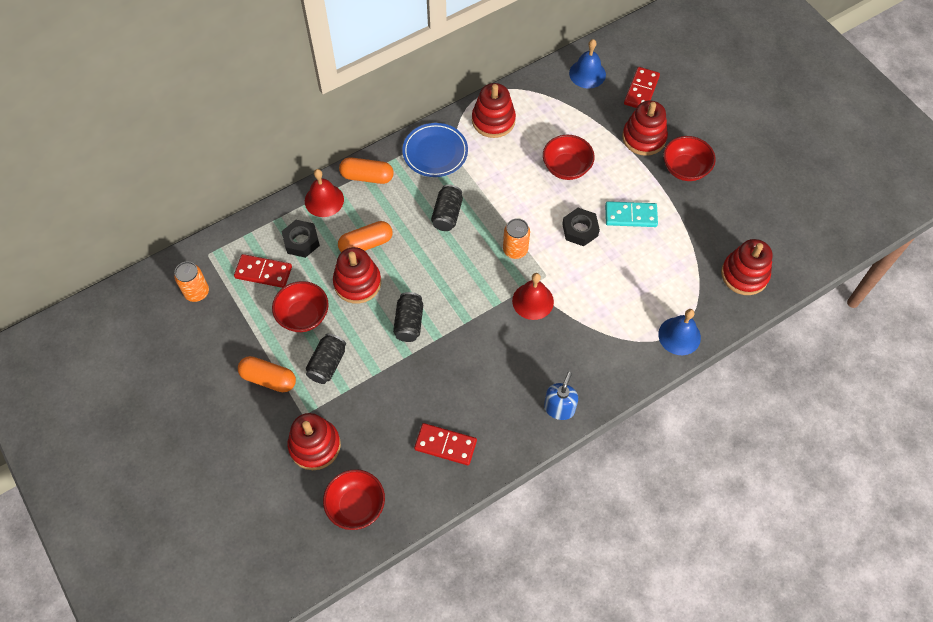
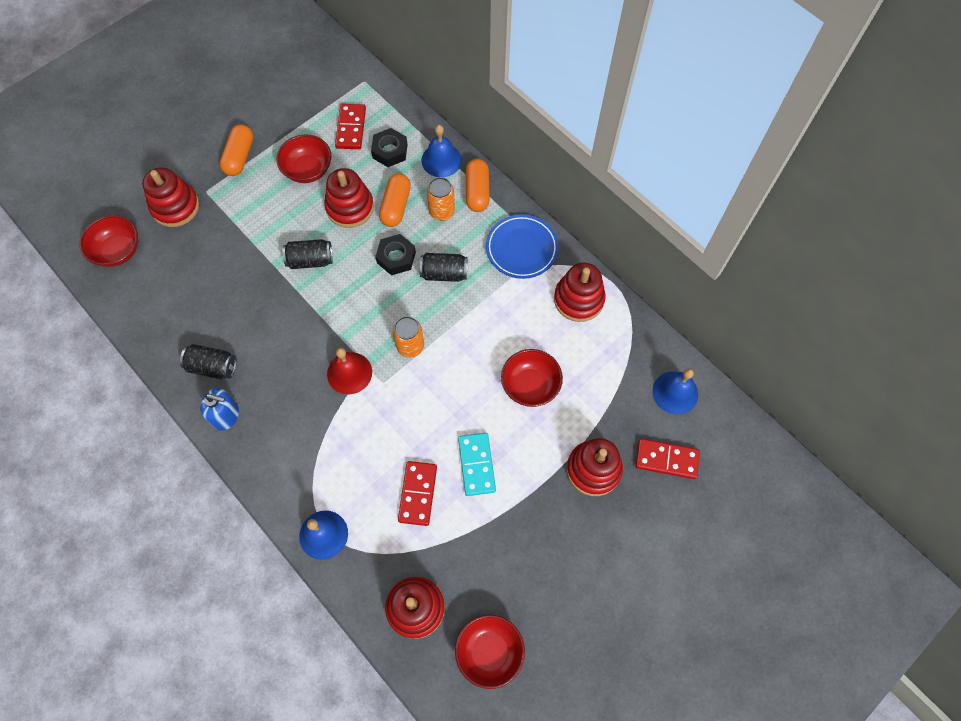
camera: 80 degrees right, 5 degrees up
orange can [174,262,209,302] -> orange can moved to [427,177,455,221]
red bell [305,169,344,217] -> blue bell [421,125,462,177]
black can [306,333,346,384] -> black can moved to [180,344,237,379]
orange capsule [338,221,393,252] -> orange capsule turned 45 degrees clockwise [379,173,411,227]
red domino [414,423,477,465] -> red domino moved to [398,461,437,526]
black nut [562,208,600,246] -> black nut moved to [375,234,416,275]
red bowl [663,136,716,181] -> red bowl moved to [455,614,525,689]

